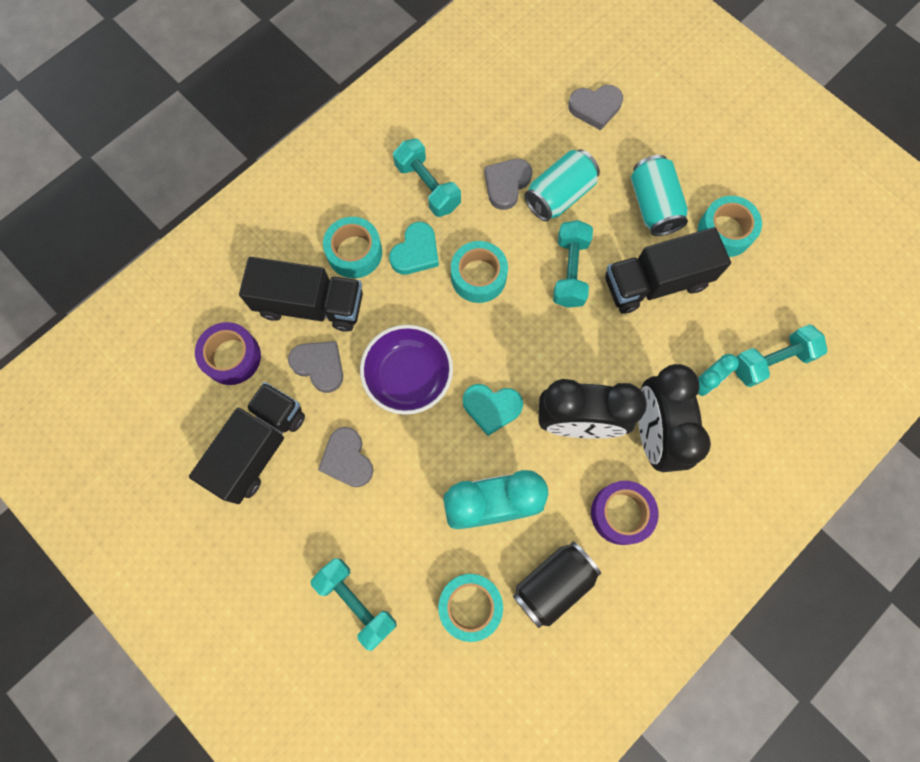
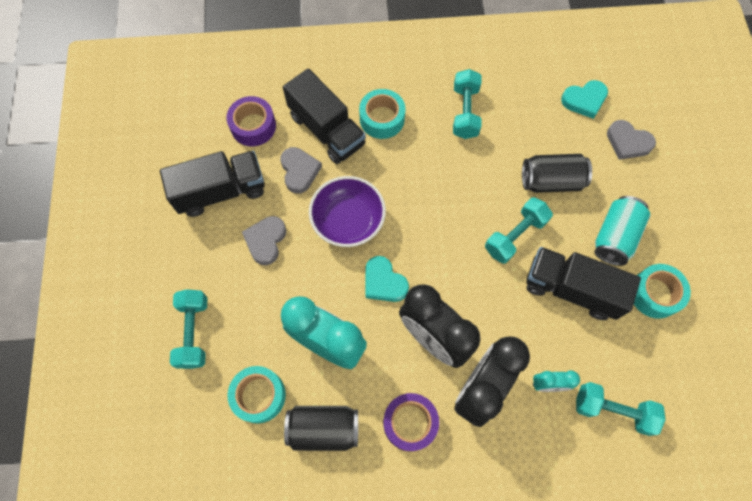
camera: 40 degrees right, 5 degrees down
turquoise heart [389,222,439,274] -> turquoise heart moved to [561,80,608,119]
turquoise tape [451,241,508,303] -> none
grey heart [484,159,532,210] -> none
turquoise can [524,149,600,221] -> black can [522,154,592,193]

